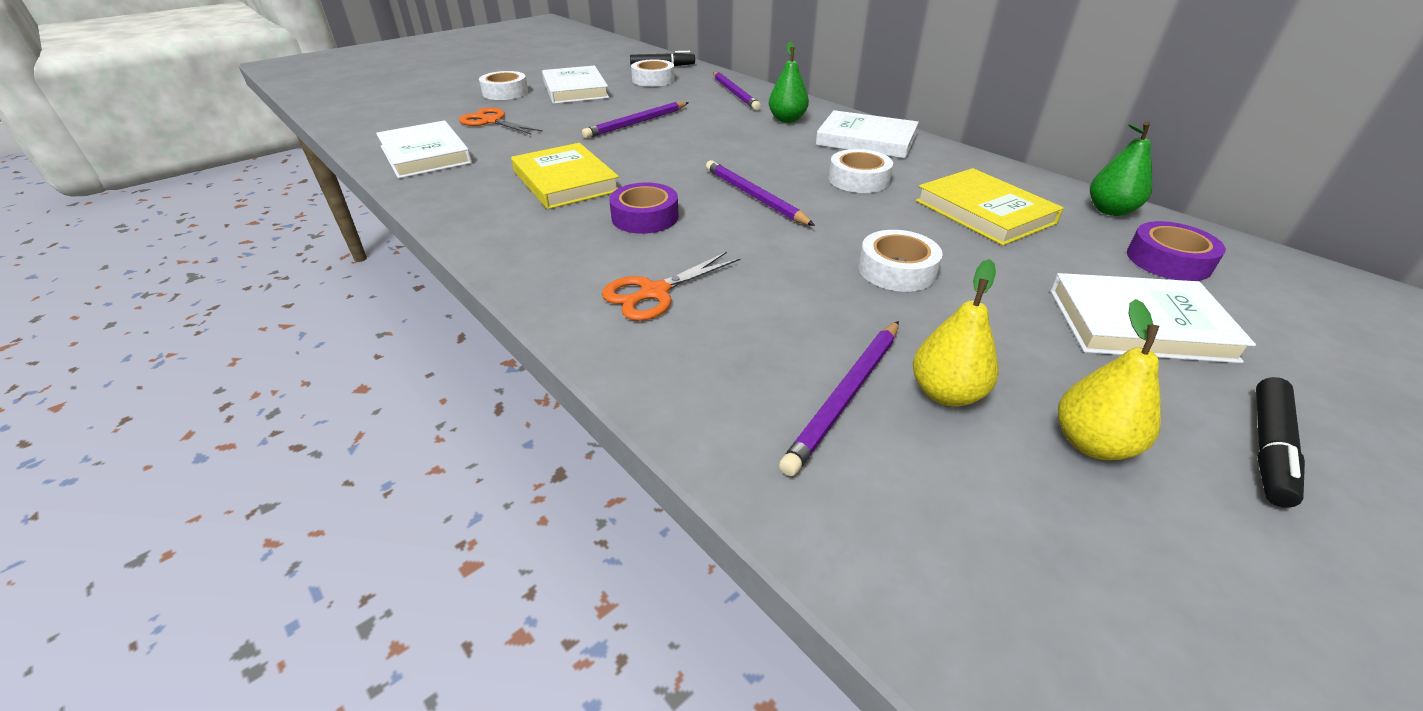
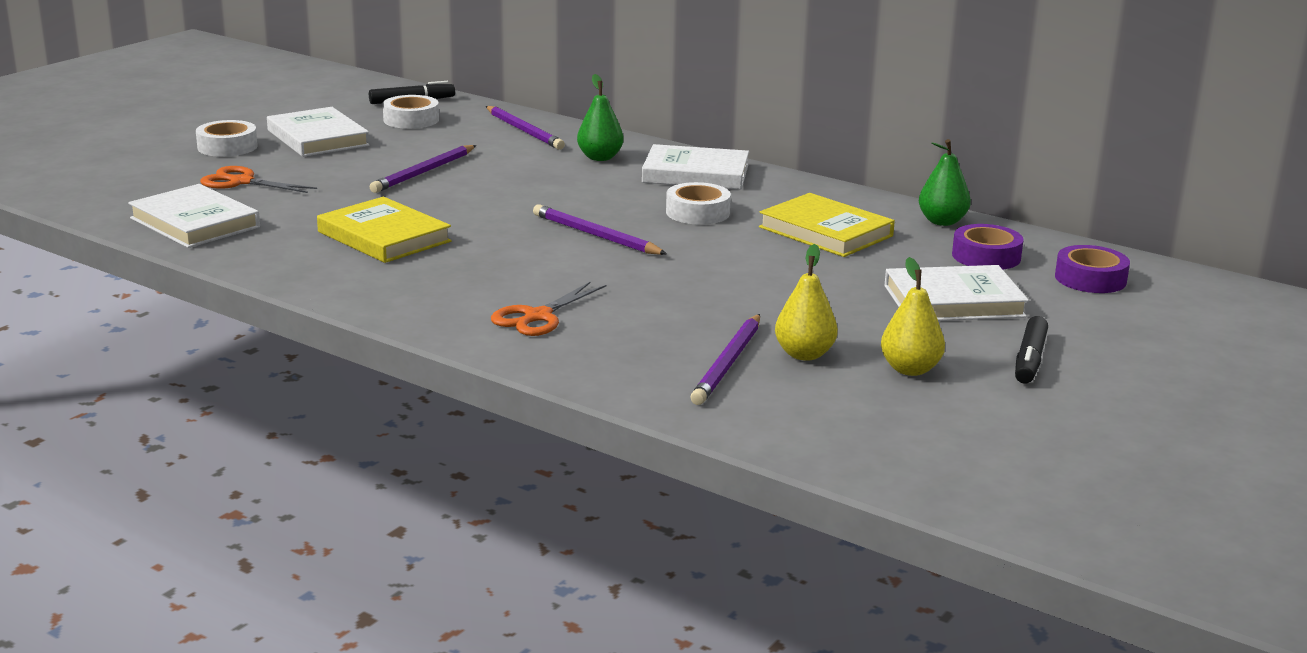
camera: 15 degrees left, 15 degrees down
purple tape [609,182,679,234] -> purple tape moved to [1055,245,1130,293]
white tape [859,230,943,292] -> none

